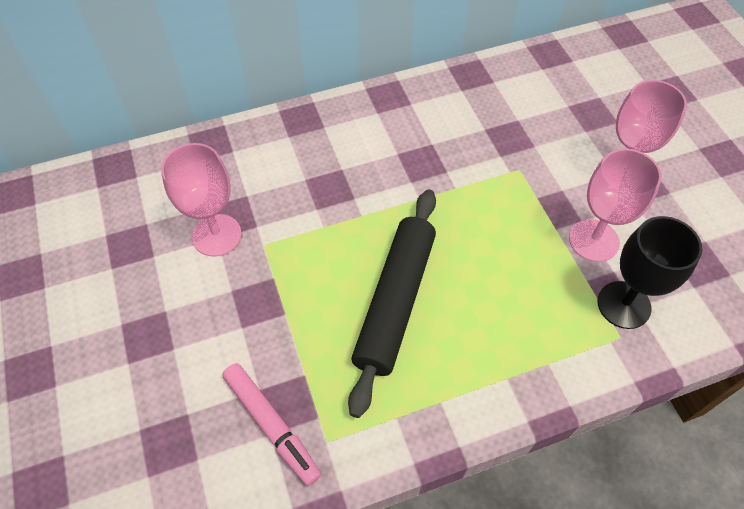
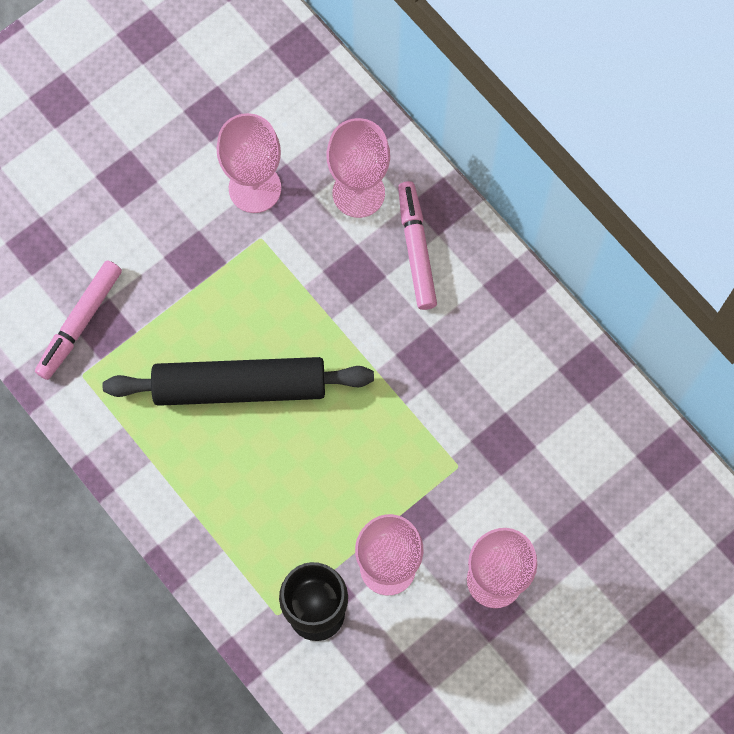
camera: 70 degrees right, 15 degrees up
none -> pink goblet [327,118,390,218]
none -> pink marker [398,181,437,310]

